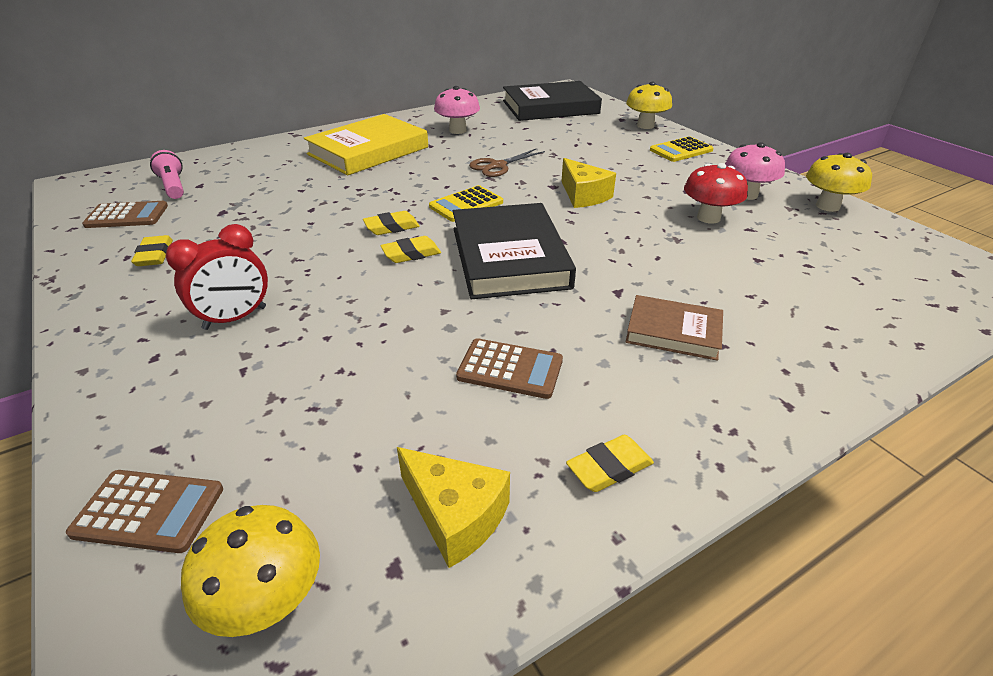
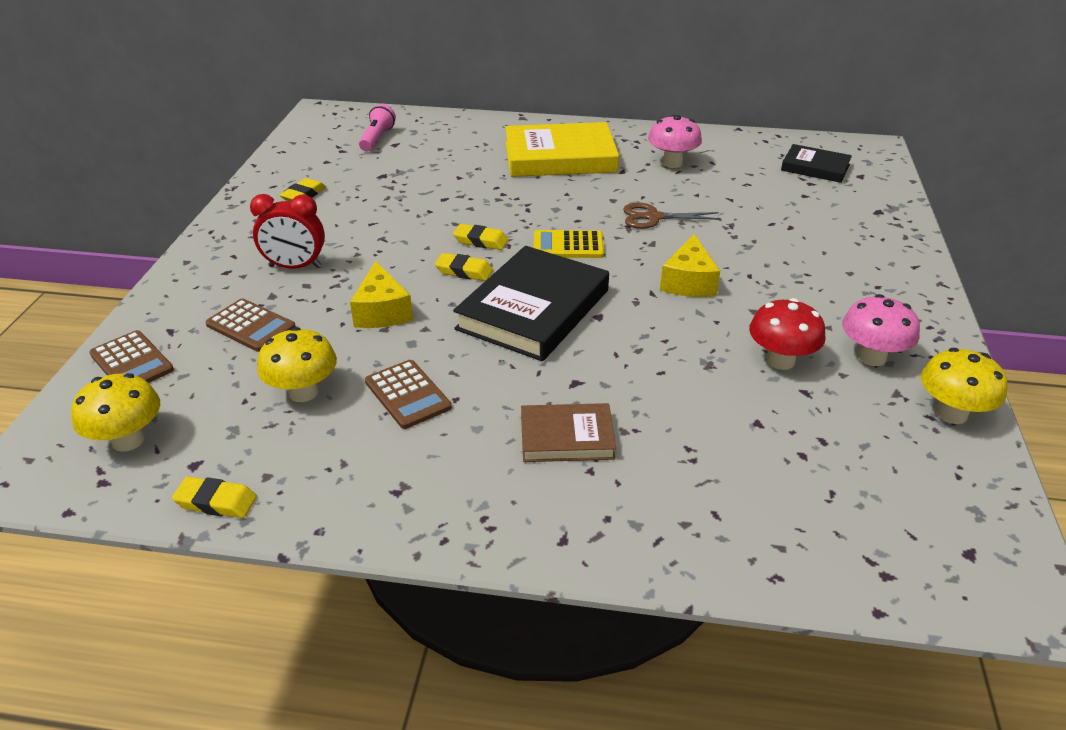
camera: 40 degrees right, 0 degrees up
brown calculator [82,201,168,228] -> brown calculator moved to [206,299,296,352]
yellow cheese [397,447,510,568] -> yellow cheese moved to [350,261,413,328]
black book [503,81,602,121] -> black book [781,144,852,183], size x0.55
yellow eraser [566,435,654,492] -> yellow eraser moved to [172,477,257,518]
yellow mushroom [626,82,672,129] -> yellow mushroom moved to [257,327,337,402]
brown book [626,295,723,361] -> brown book turned 60 degrees counterclockwise [521,403,616,462]
yellow calculator [650,136,713,162] -> none

